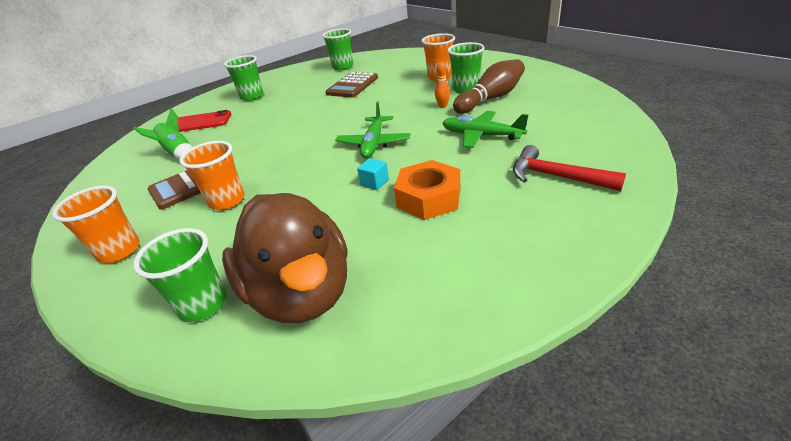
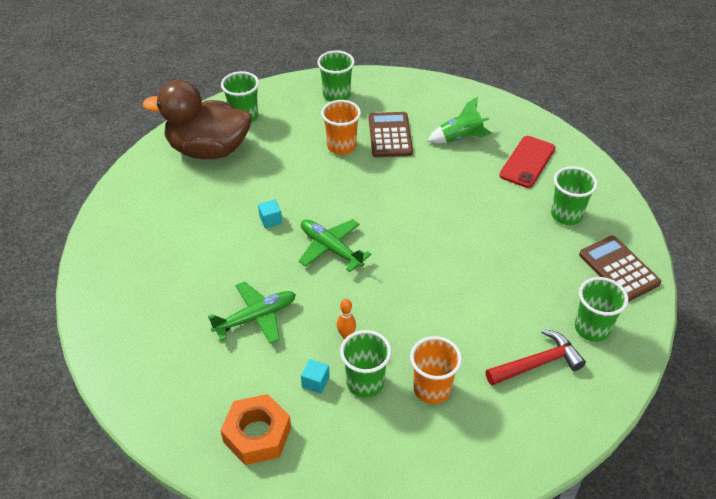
camera: 120 degrees right, 10 degrees up
orange cup [52,186,140,263] -> green cup [317,50,355,102]
brown calculator [325,72,378,98] -> brown calculator moved to [579,236,661,302]
orange nut [394,160,460,220] -> orange nut moved to [220,394,291,465]
brown bowling pin [453,59,525,114] -> turquoise cube [301,359,330,394]
red hammer [513,145,626,191] -> red hammer moved to [486,329,586,385]

